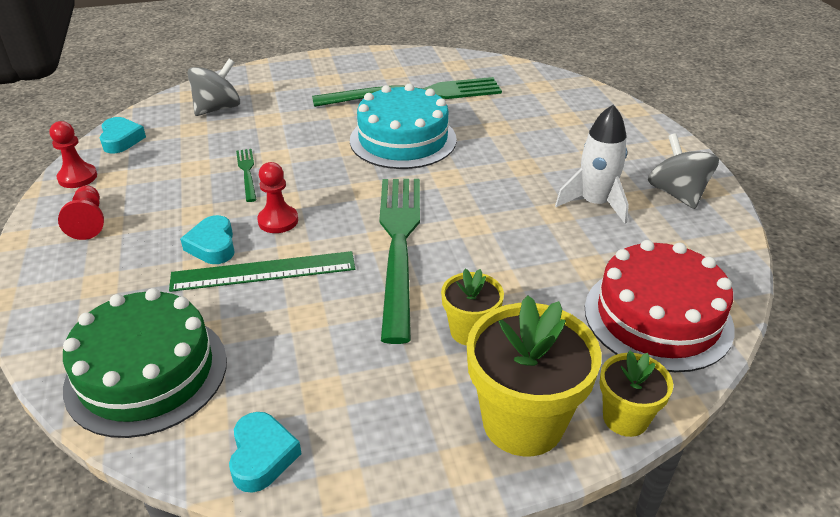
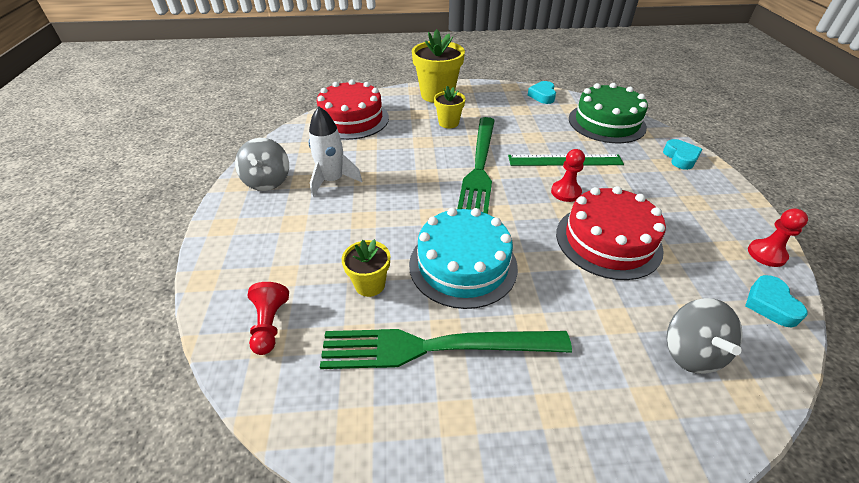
camera: 170 degrees left, 5 degrees up
red pawn [58,185,104,240] -> red pawn moved to [248,282,289,355]
turquoise heart [180,215,235,264] -> turquoise heart moved to [663,139,702,170]
grey spinning top [188,59,240,116] -> grey spinning top turned 60 degrees counterclockwise [667,298,743,374]
green fork [236,149,257,202] -> red cake [556,186,666,280]
yellow flower pot [600,351,673,437] -> yellow flower pot moved to [342,239,390,297]

